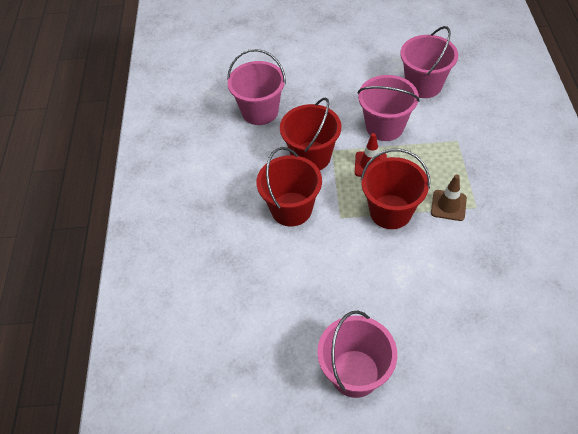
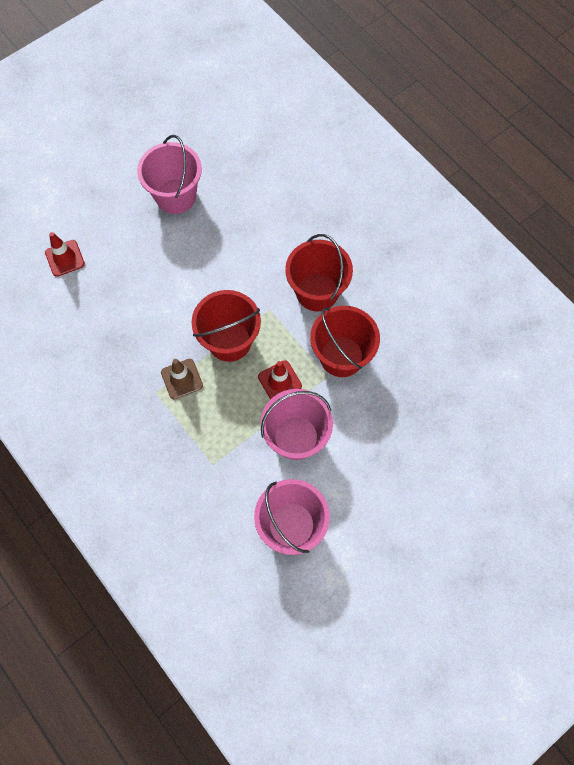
camera: 140 degrees right, 15 degrees up
pink bucket [227,49,286,125] -> none
none -> red traffic cone [45,232,85,277]

